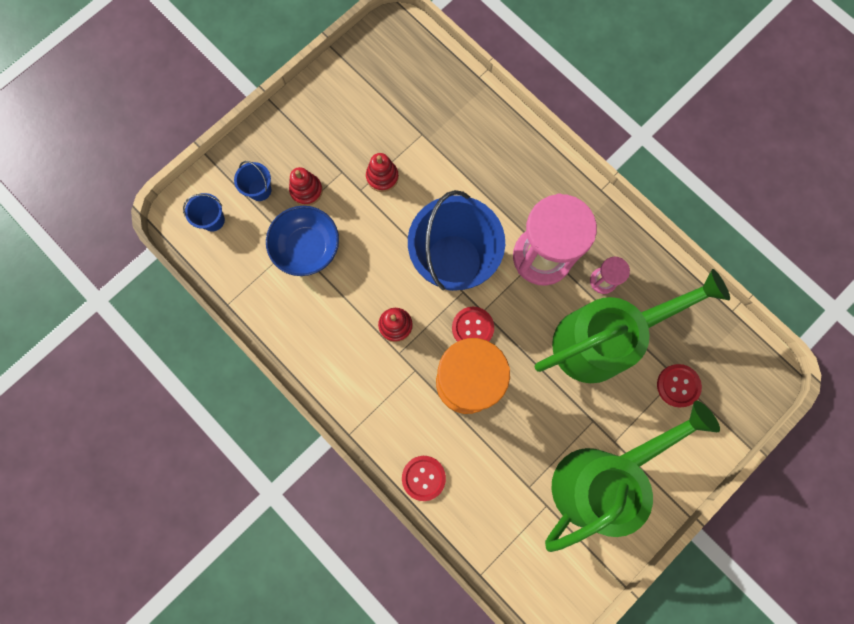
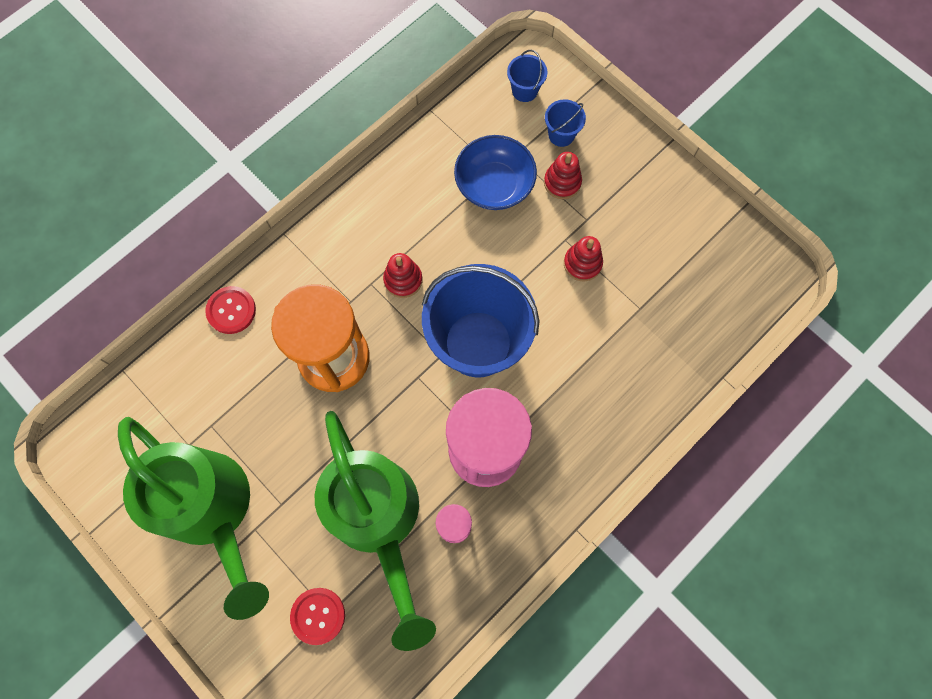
camera: 90 degrees right, 5 degrees down
red button [452,307,494,342] -> none

